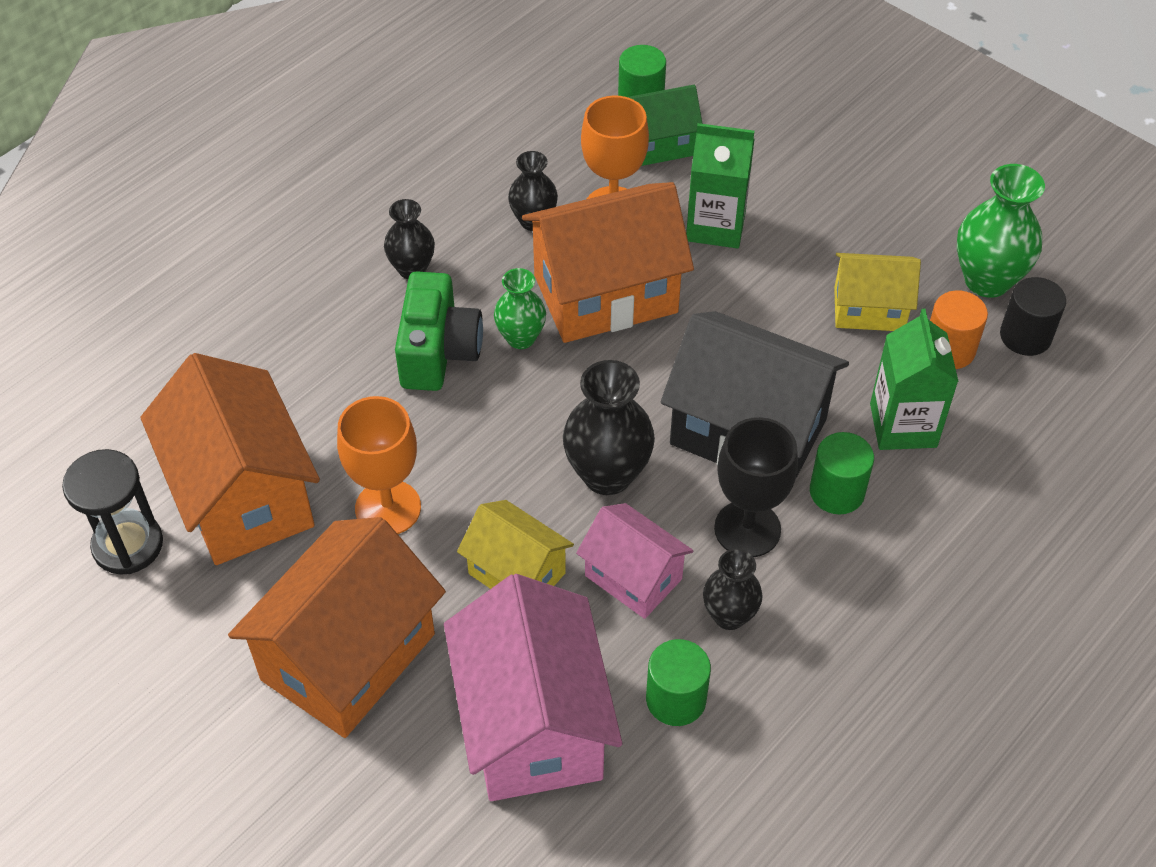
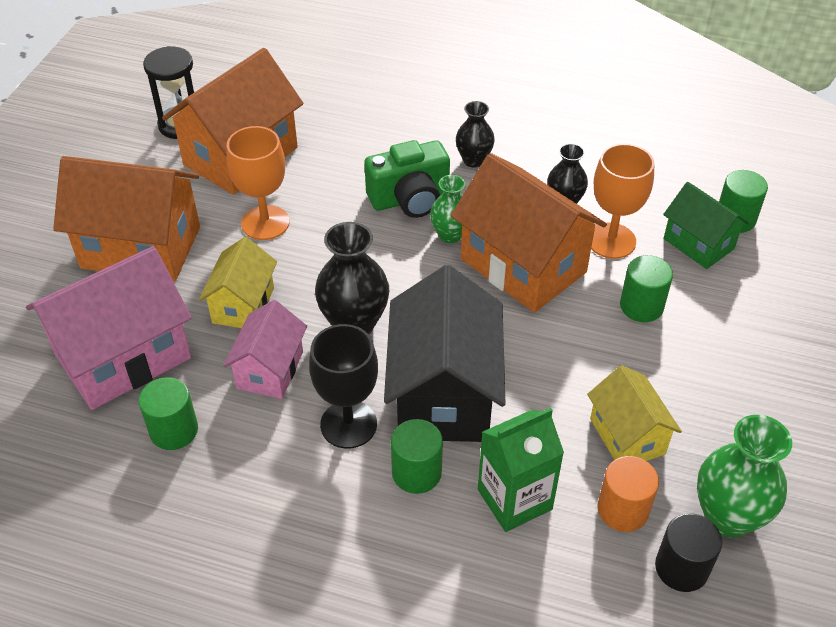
camera: 65 degrees right, 5 degrees down
green carton [686,123,755,248] -> green cylinder [620,255,673,322]
black vase [703,549,762,630] -> none

